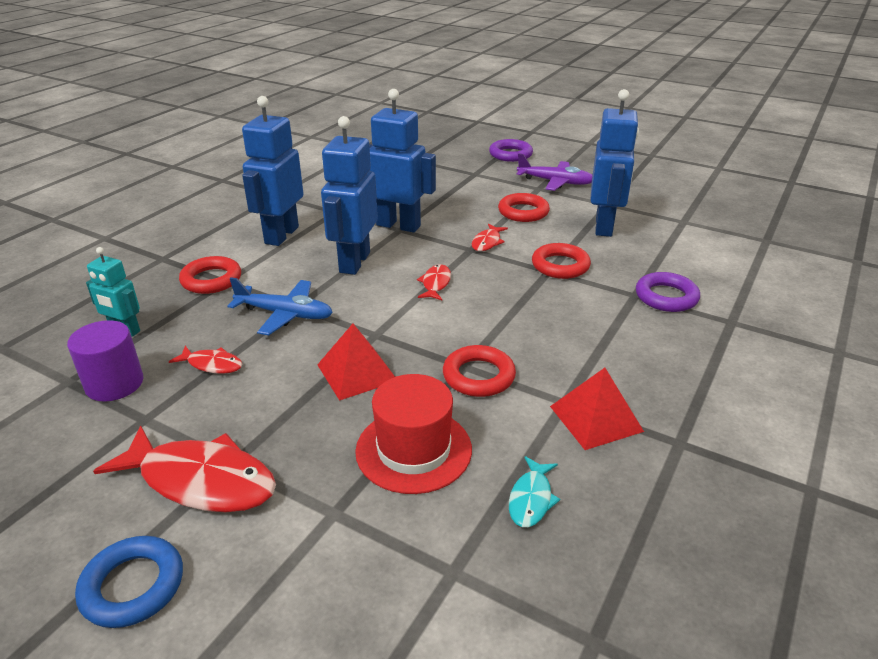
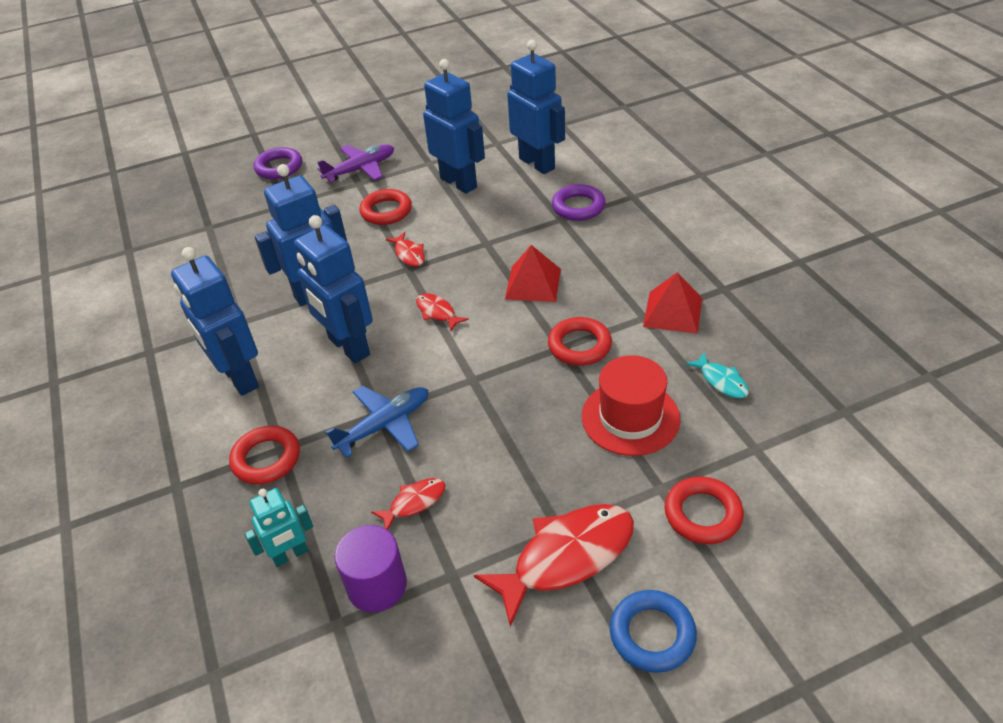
camera: 50 degrees left, 10 degrees up
red pyramid [317,324,395,401] -> red pyramid moved to [505,245,561,302]
red ring [532,243,591,279] -> red ring moved to [665,476,744,544]
none -> blue robot [507,40,565,174]

